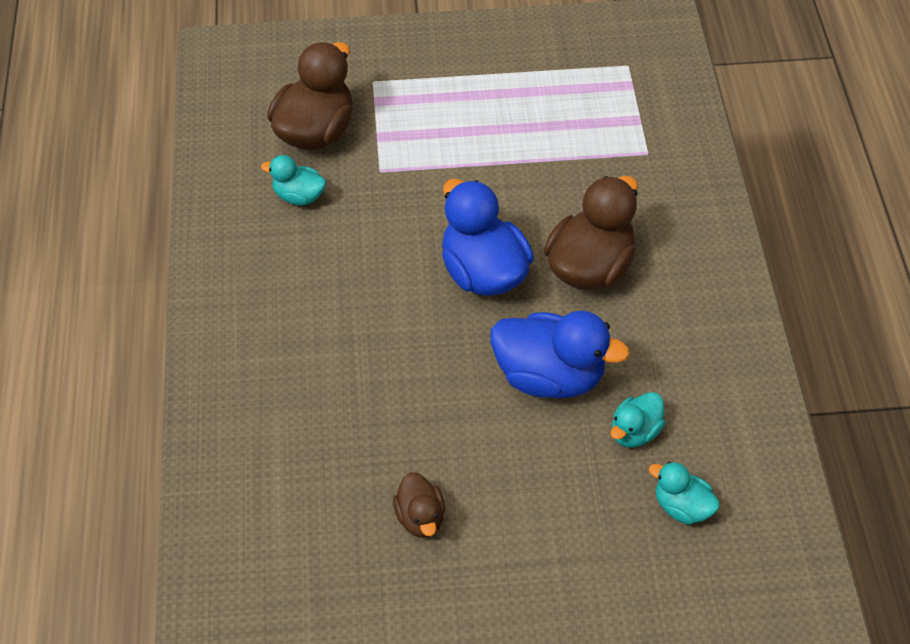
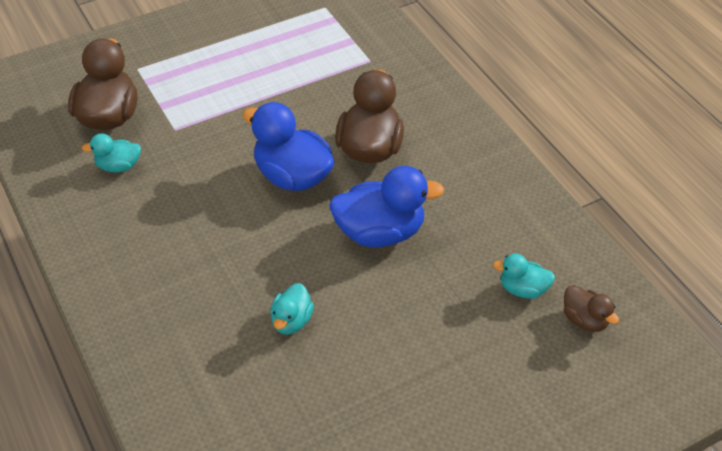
camera: 25 degrees left, 5 degrees down
brown duck [393,472,445,538] -> brown duck moved to [564,285,619,332]
turquoise duck [611,392,665,448] -> turquoise duck moved to [270,283,314,334]

